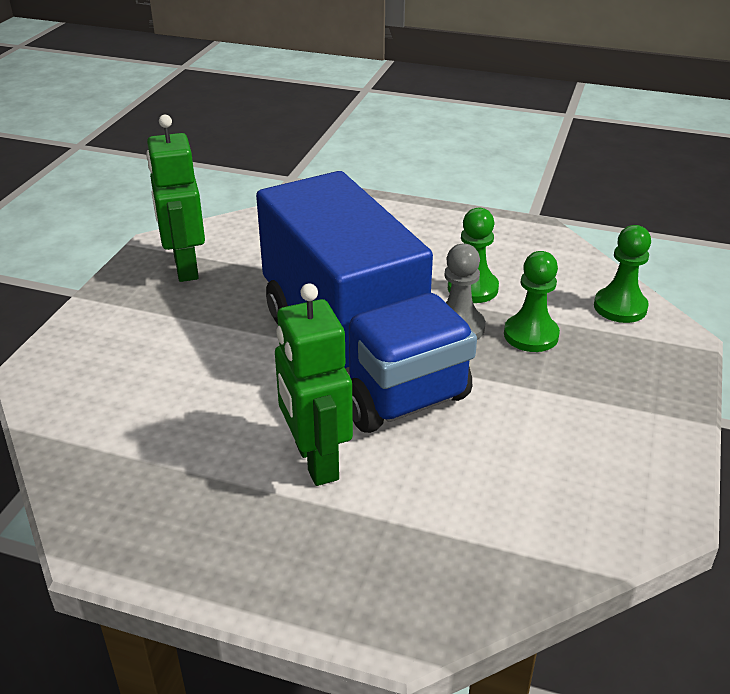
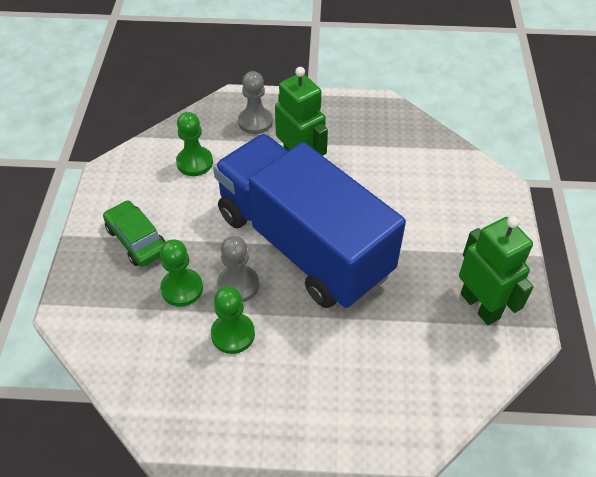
camera: 165 degrees right, 15 degrees up
green pawn [594,225,651,323] -> green pawn moved to [176,112,213,176]
none -> green car [103,200,166,266]
none -> grey pawn [238,71,273,134]

